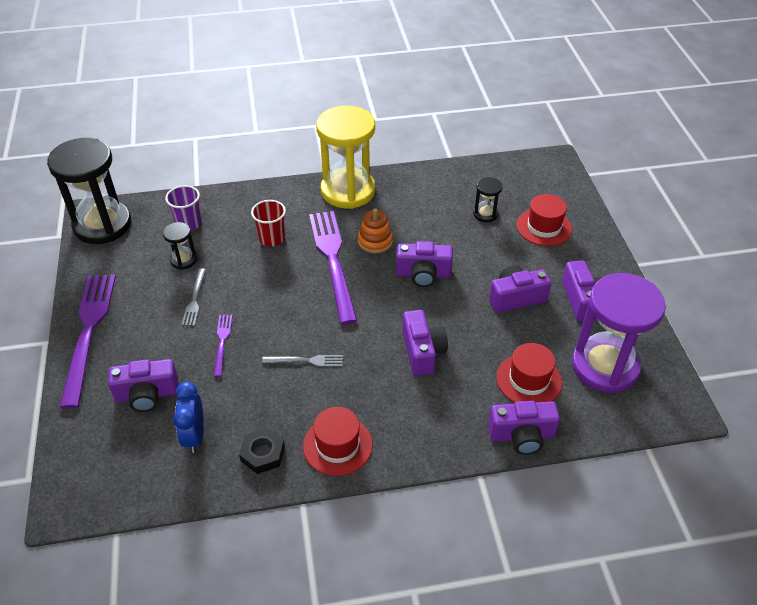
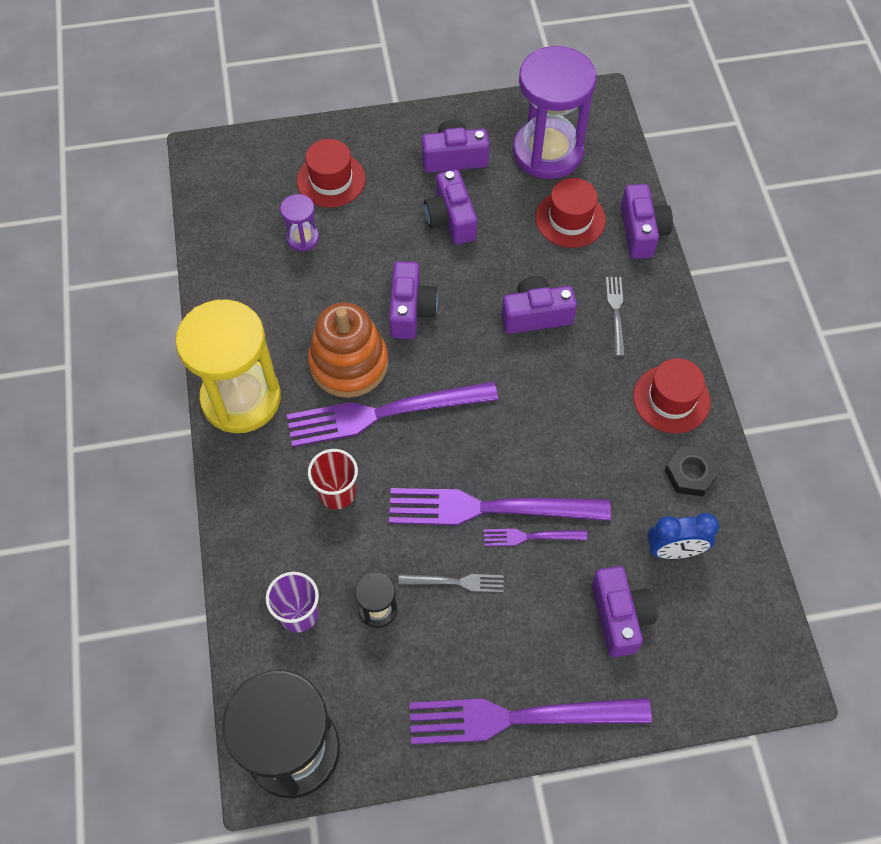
camera: 90 degrees left, 15 degrees up
grey fork [262,355,343,367] -> grey fork moved to [606,277,625,357]
orange stacking toy [358,208,393,254] -> orange stacking toy [308,302,388,398], size x1.68
black hourglass [473,177,503,222] -> purple hourglass [280,194,319,251]
none -> purple fork [389,488,611,525]

